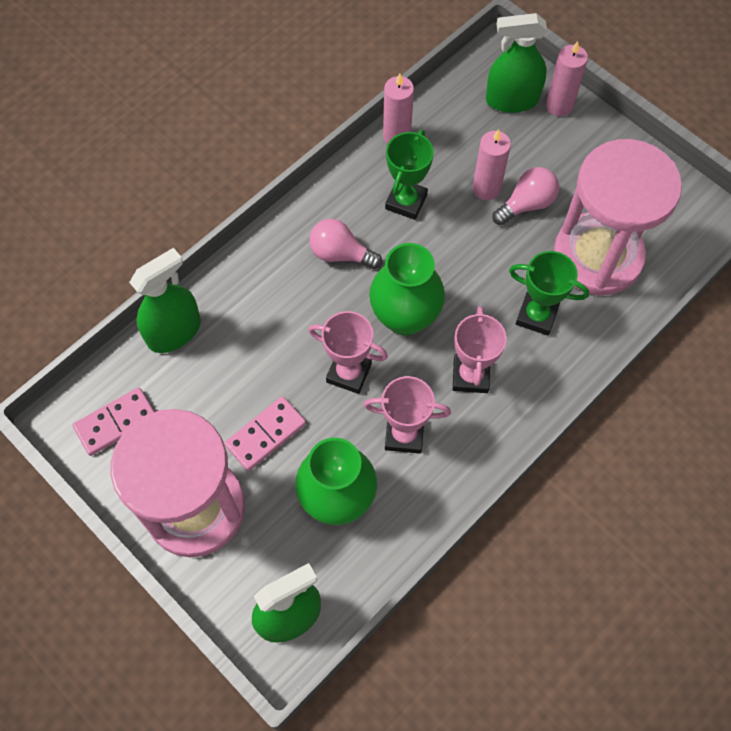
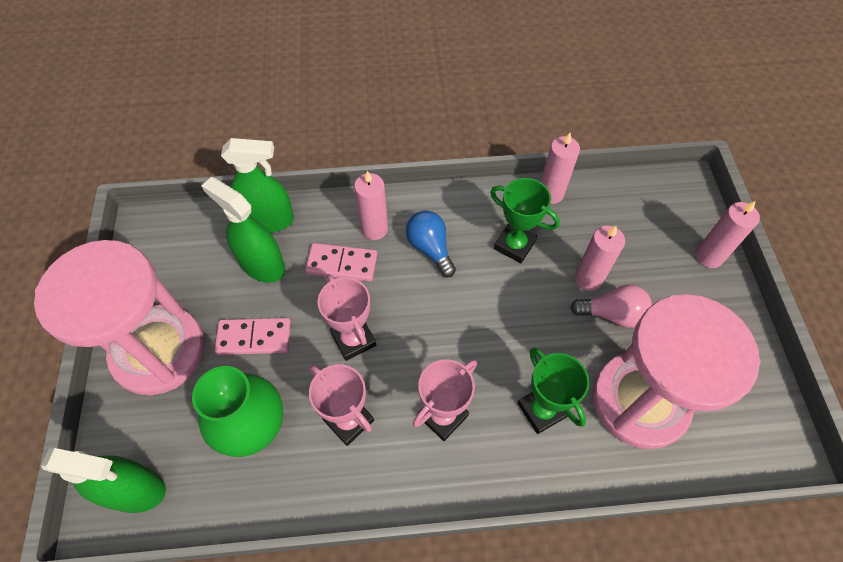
camera: 40 degrees right, 5 degrees down
pink domino [72,387,154,456] -> pink domino moved to [305,243,377,281]
pink light bulb [309,219,382,269] -> blue light bulb [406,211,456,277]
green vase [369,243,445,336] -> none
green trophy [385,130,434,220] -> green trophy turned 60 degrees clockwise [490,178,560,263]
green spray bottle [486,13,547,113] -> green spray bottle moved to [201,177,285,283]
none -> pink candle [354,171,388,240]

